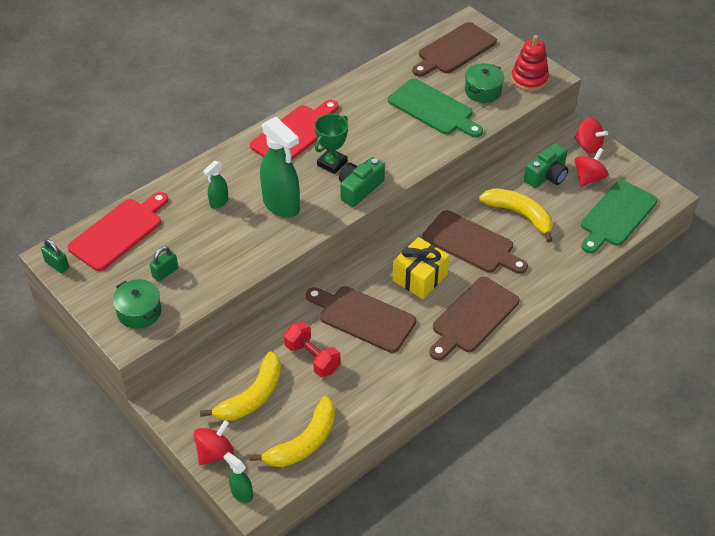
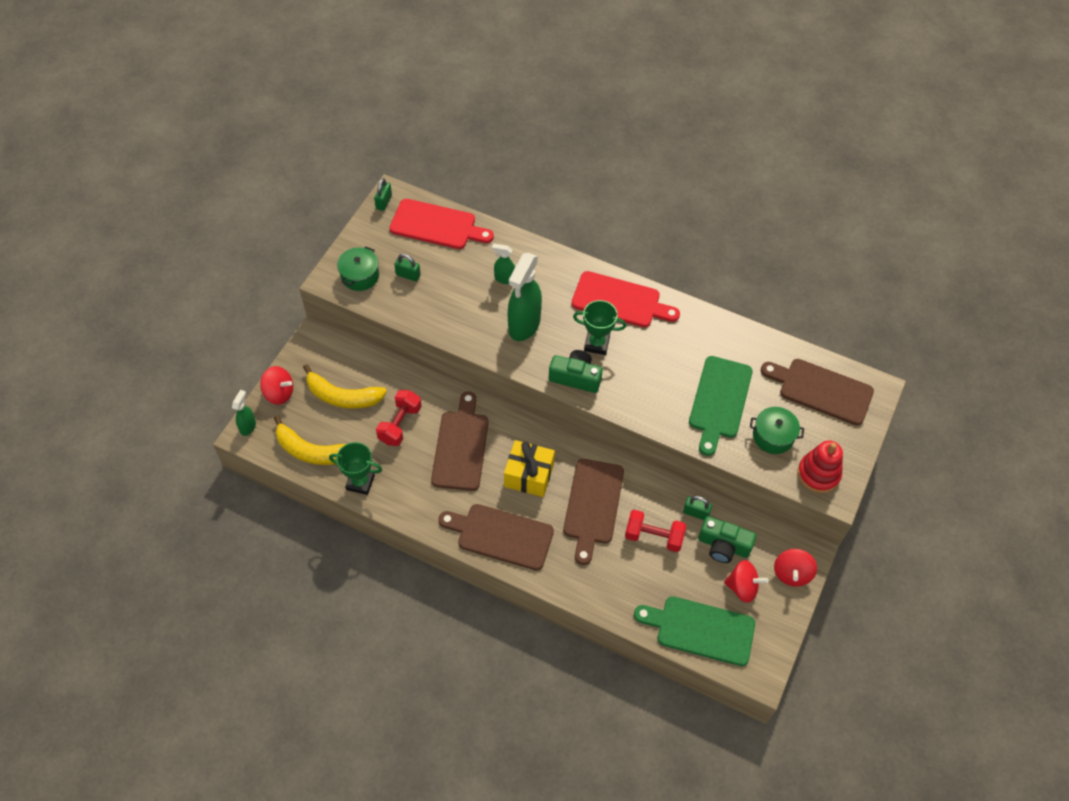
camera: 65 degrees right, 10 degrees up
yellow banana [479,188,553,243] -> red dumbbell [625,510,686,552]
none -> green trophy [329,442,382,495]
none -> green padlock [683,496,712,520]

